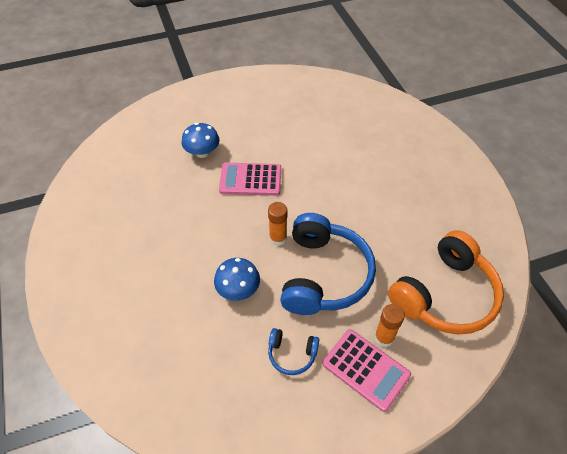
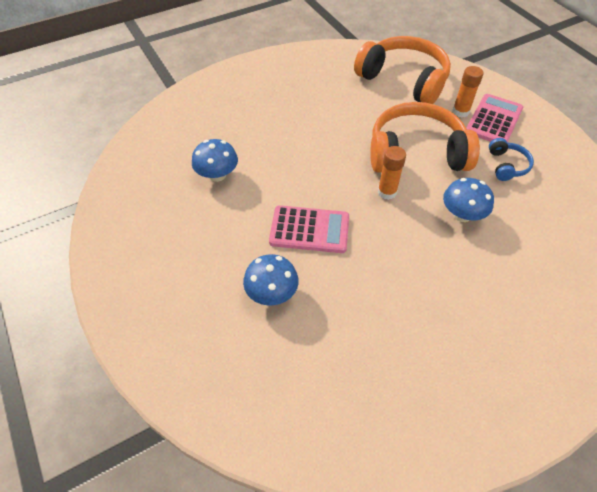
camera: 100 degrees left, 0 degrees up
pink calculator [219,163,281,196] -> pink calculator turned 75 degrees counterclockwise [269,205,349,253]
blue headphones [280,213,376,315] -> orange headphones [370,102,480,173]
none -> blue mushroom [192,139,238,182]

